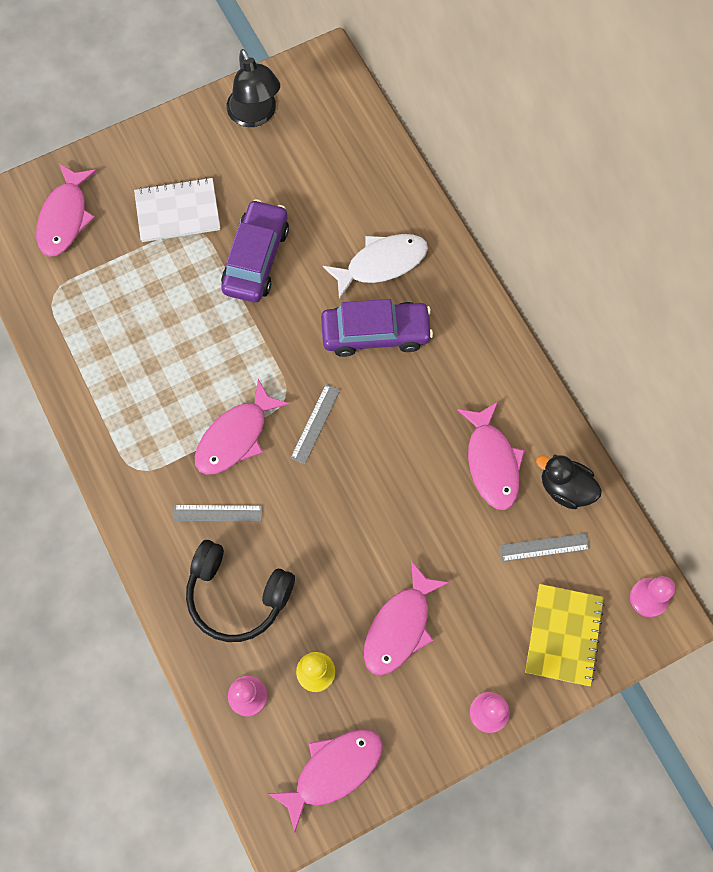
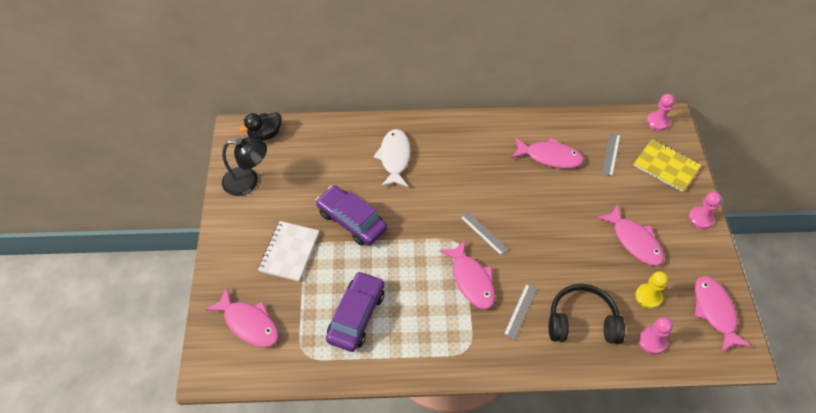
camera: 65 degrees left, 15 degrees down
black headphones [186,540,295,642] -> black headphones turned 135 degrees counterclockwise [549,284,625,344]
purple car [321,299,433,357] -> purple car moved to [326,271,384,352]
black duck [536,455,602,509] -> black duck moved to [239,112,281,141]

